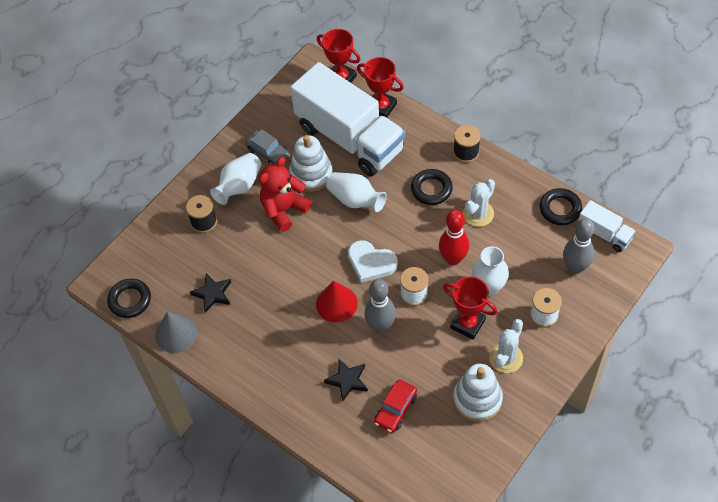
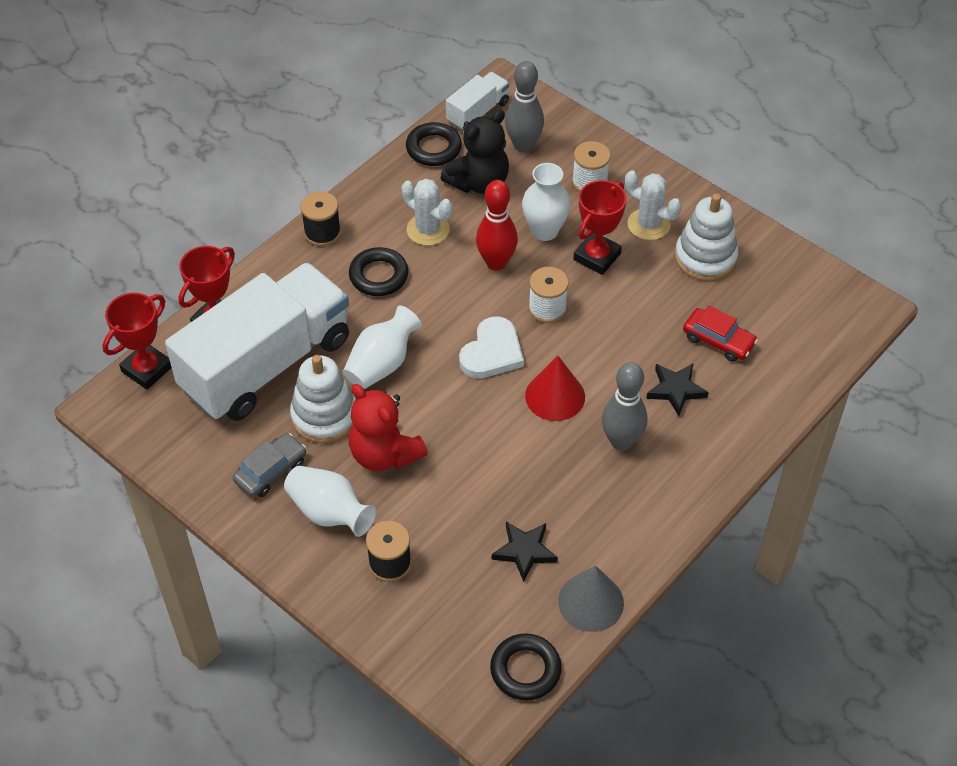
camera: 90 degrees left, 5 degrees down
grey bowling pin [365,279,396,332] -> grey bowling pin moved to [602,362,647,451]
none -> black teddy bear [441,110,509,194]

